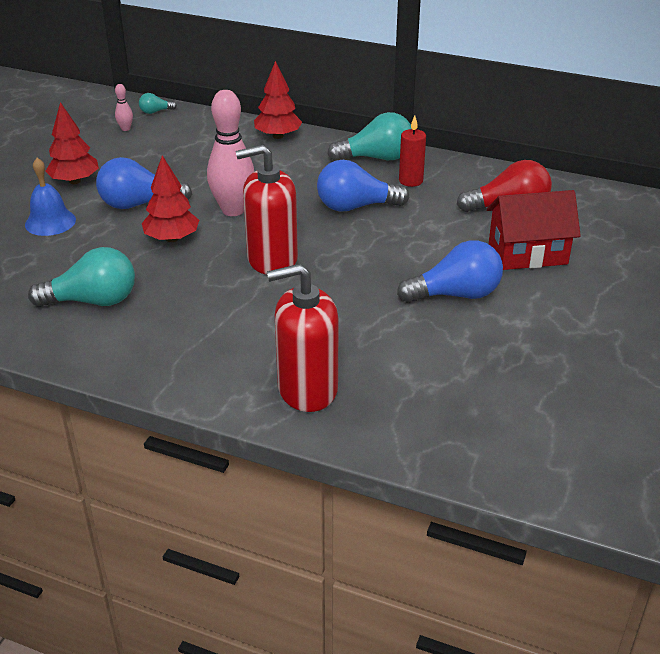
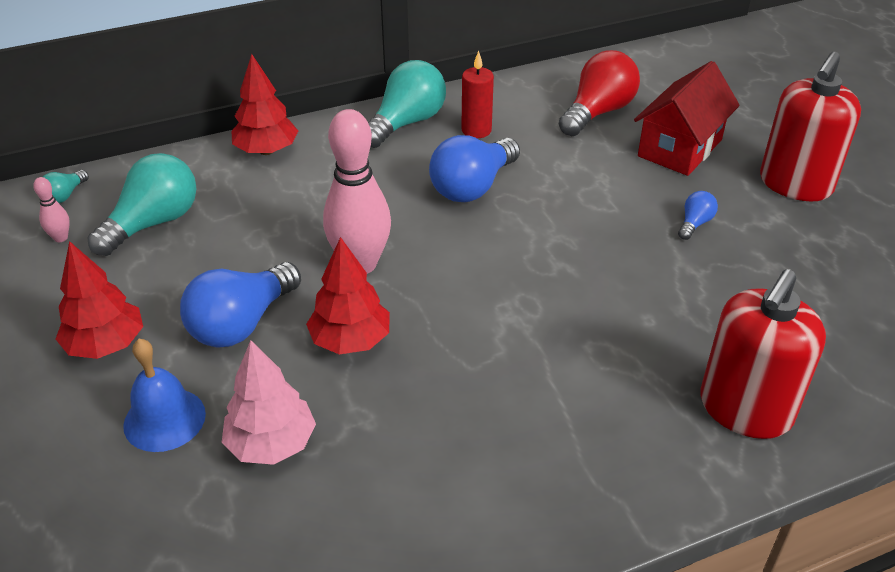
camera: 45 degrees left, 5 degrees up
turquoise light bulb [28,247,135,307] -> turquoise light bulb moved to [87,153,197,256]
red soap dispenser [235,145,298,275] -> red soap dispenser moved to [760,52,861,201]
blue light bulb [397,240,503,303] -> blue light bulb [678,191,718,240], size x0.47
none -> pink tree [222,340,316,465]

